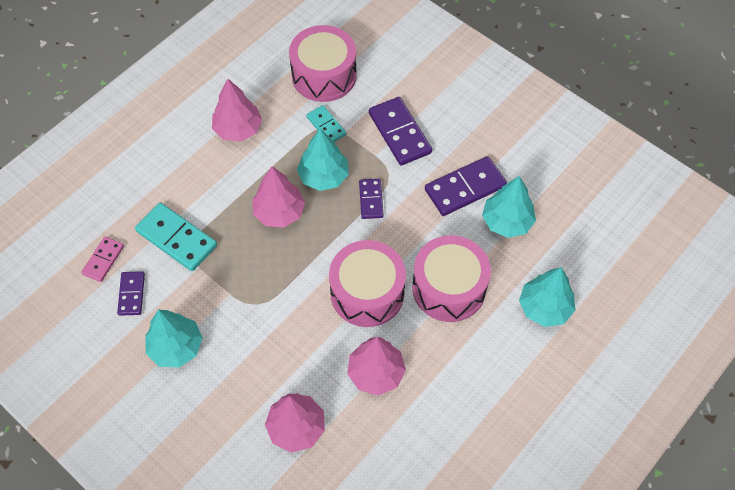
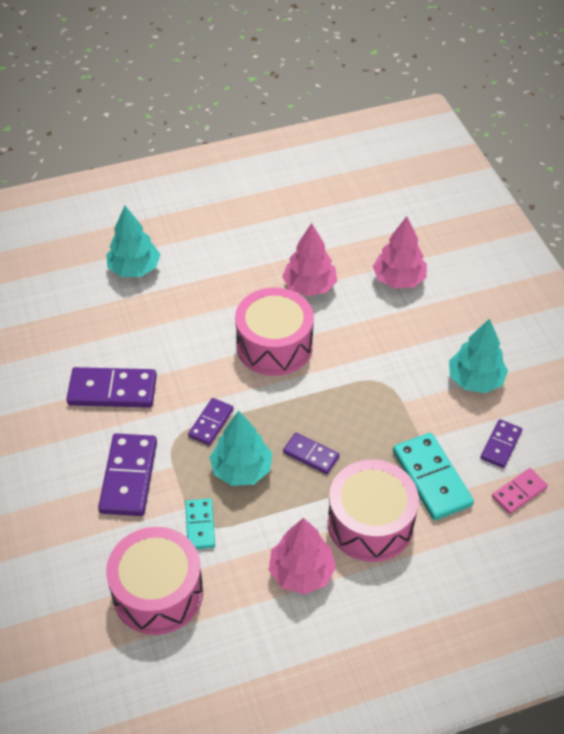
camera: 150 degrees left, 10 degrees down
pink tree [252,166,305,228] -> purple domino [283,433,340,474]
pink drum [412,235,491,322] -> pink drum moved to [328,459,419,562]
turquoise tree [482,176,536,238] -> none

